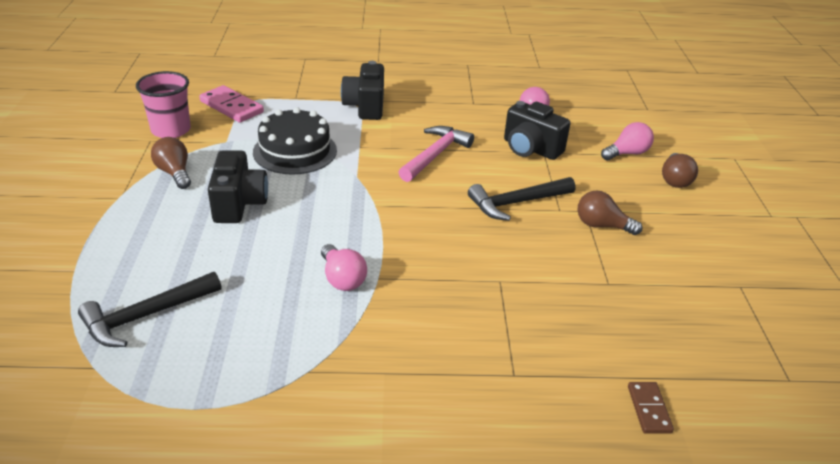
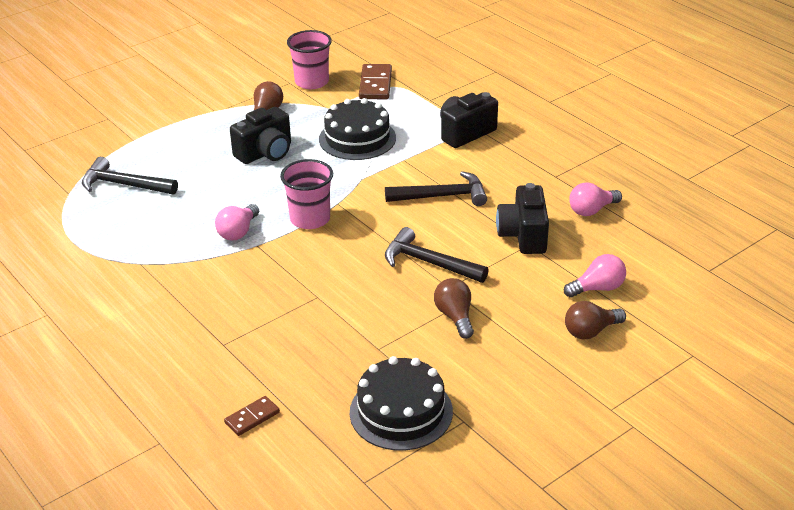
camera: 55 degrees right, 0 degrees up
pink domino [199,85,264,123] -> brown domino [359,64,392,99]
pink hammer [398,126,474,182] -> black hammer [385,171,487,206]
pink light bulb [601,122,654,160] -> pink light bulb turned 45 degrees counterclockwise [564,254,626,298]
none -> pink cup [280,159,333,229]
none -> black cake [350,356,453,450]

